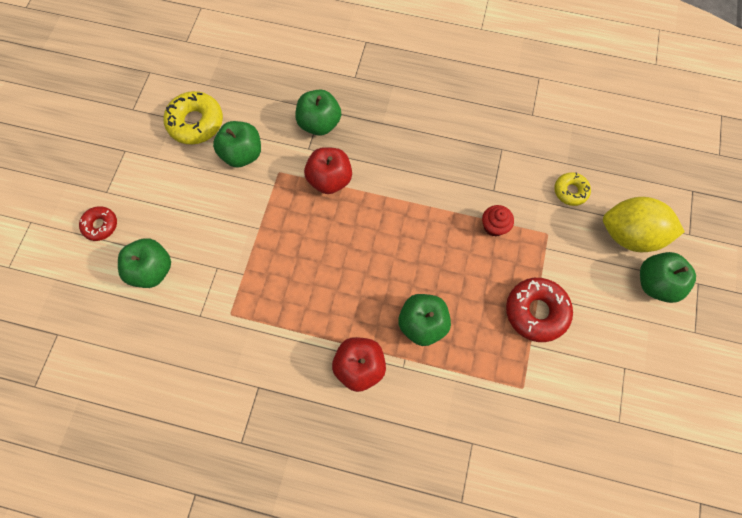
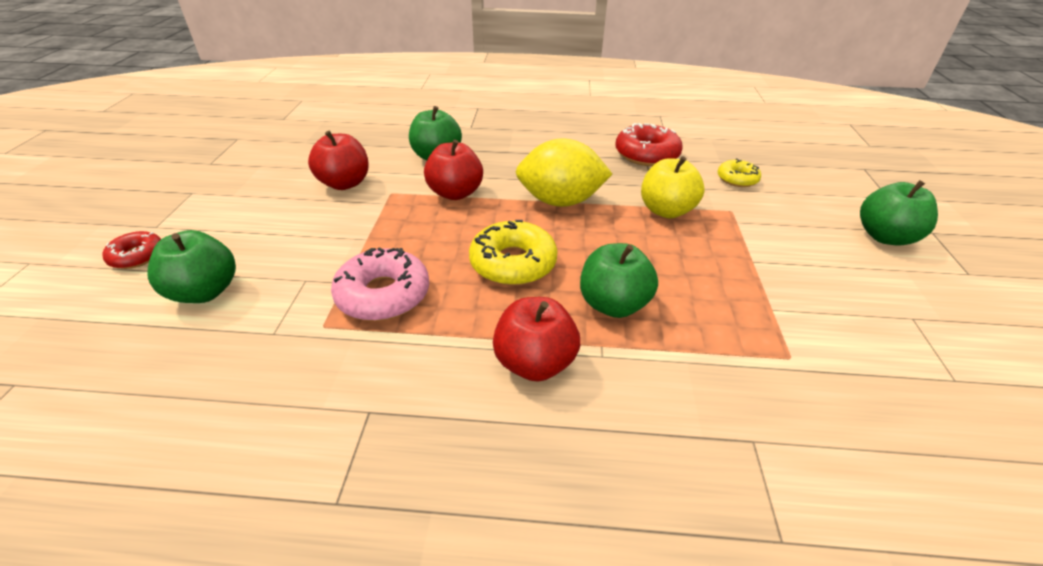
camera: 10 degrees left, 30 degrees down
yellow donut [163,91,223,144] -> yellow donut moved to [469,220,558,286]
green apple [213,121,261,168] -> red apple [308,131,369,190]
red cupcake [482,205,514,237] -> yellow apple [641,156,705,218]
red donut [506,278,573,342] -> red donut moved to [615,123,683,166]
yellow lemon [603,197,685,252] -> yellow lemon moved to [516,138,612,207]
none -> pink donut [331,247,429,321]

